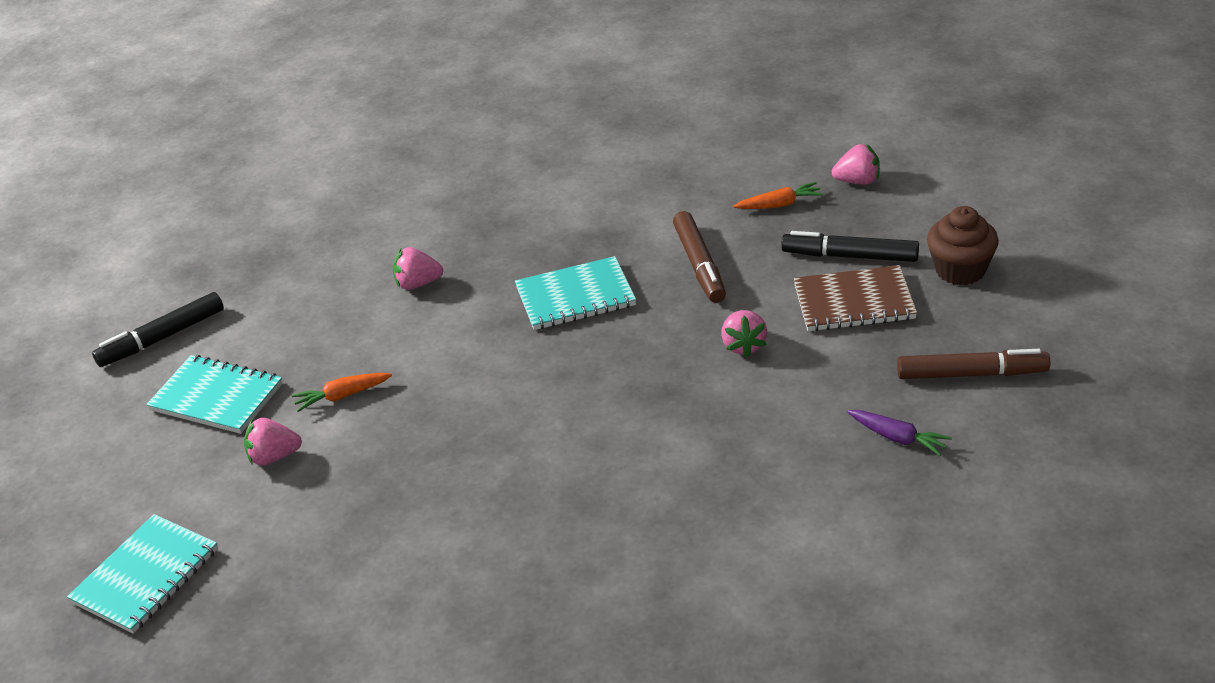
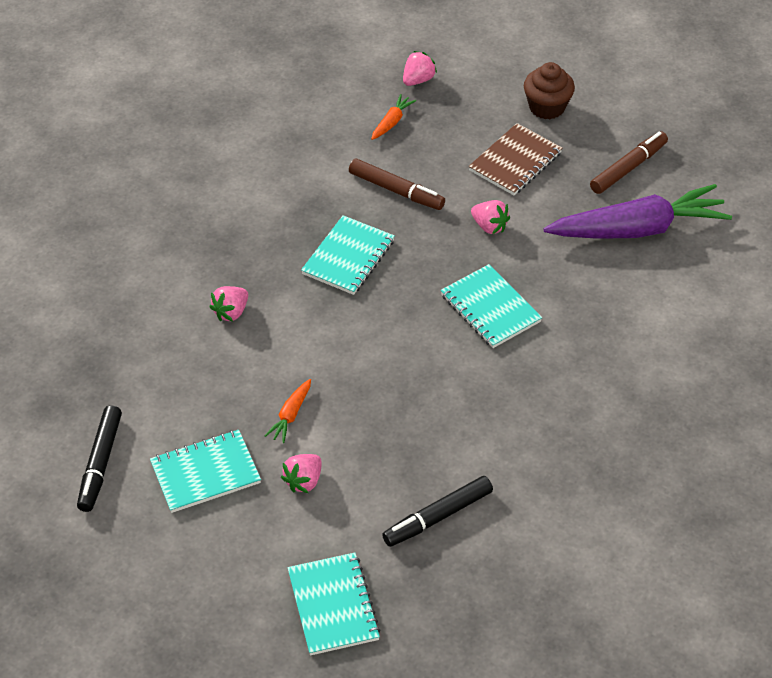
camera: 50 degrees left, 10 degrees up
black marker [781,231,919,262] -> black marker moved to [382,476,493,547]
purple carrot [847,410,952,456] -> purple carrot [543,184,732,239], size x2.48
none -> turquoise notebook [440,264,542,348]

